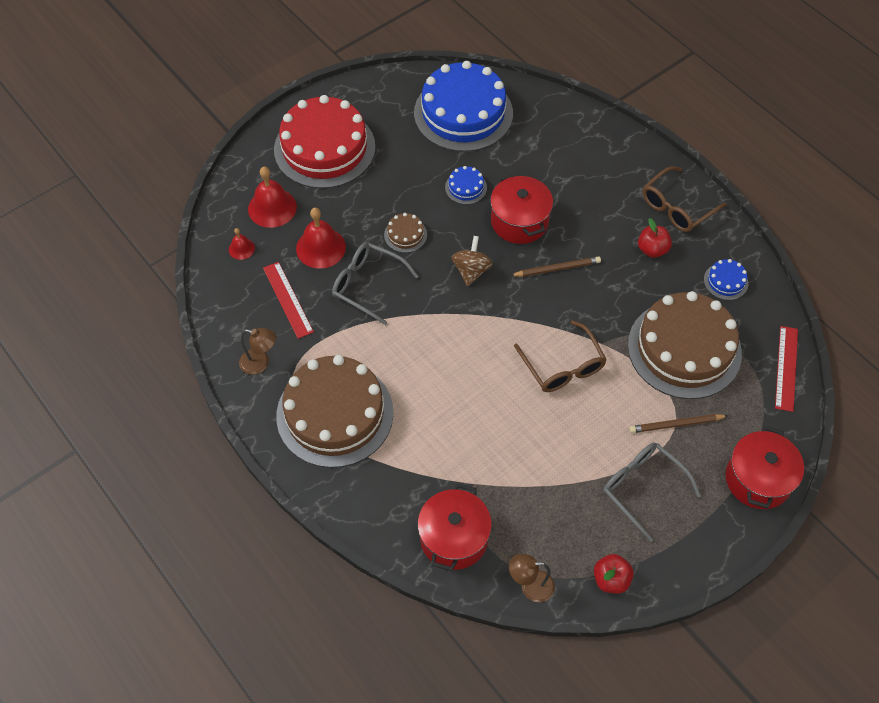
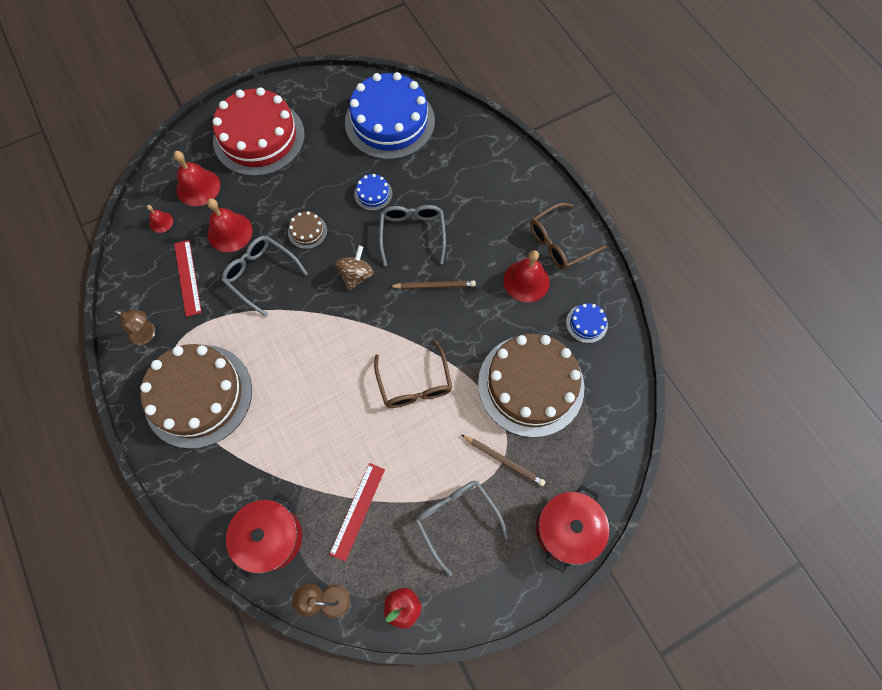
camera: 10 degrees right, 10 degrees up
red pot [490,174,553,244] -> grey glasses [379,205,446,266]
brown pencil [629,414,728,433] -> brown pencil turned 150 degrees counterclockwise [462,435,546,486]
red apple [638,218,672,258] -> red bell [503,250,550,302]
red ruler [775,326,798,412] -> red ruler moved to [329,463,385,562]

